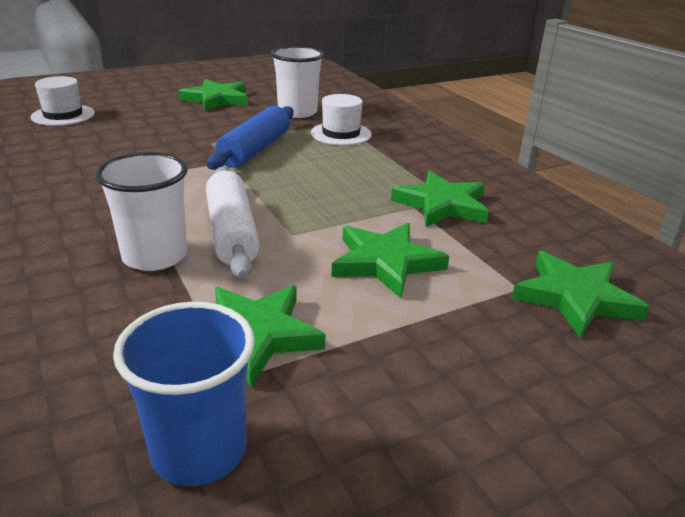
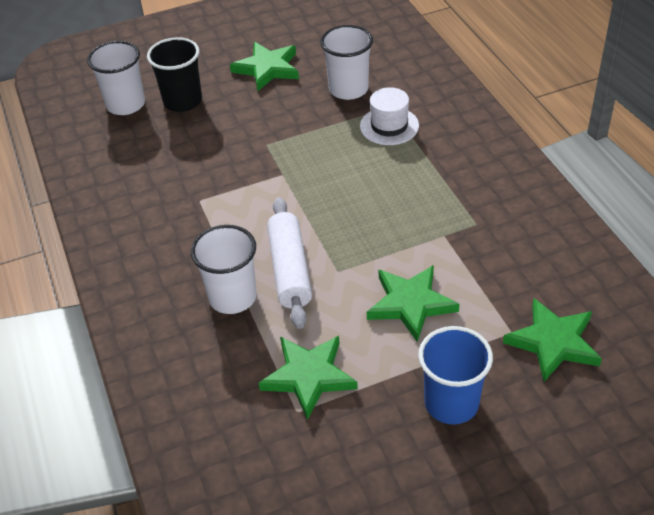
camera: 10 degrees right, 15 degrees up
white hat [31,76,95,126] -> white cup [87,41,145,115]
blue cup [113,302,255,486] -> blue cup moved to [418,326,493,424]
blue rolling pin [207,106,294,170] -> none
green star [391,171,489,227] -> none
none -> black cup [147,37,202,112]

